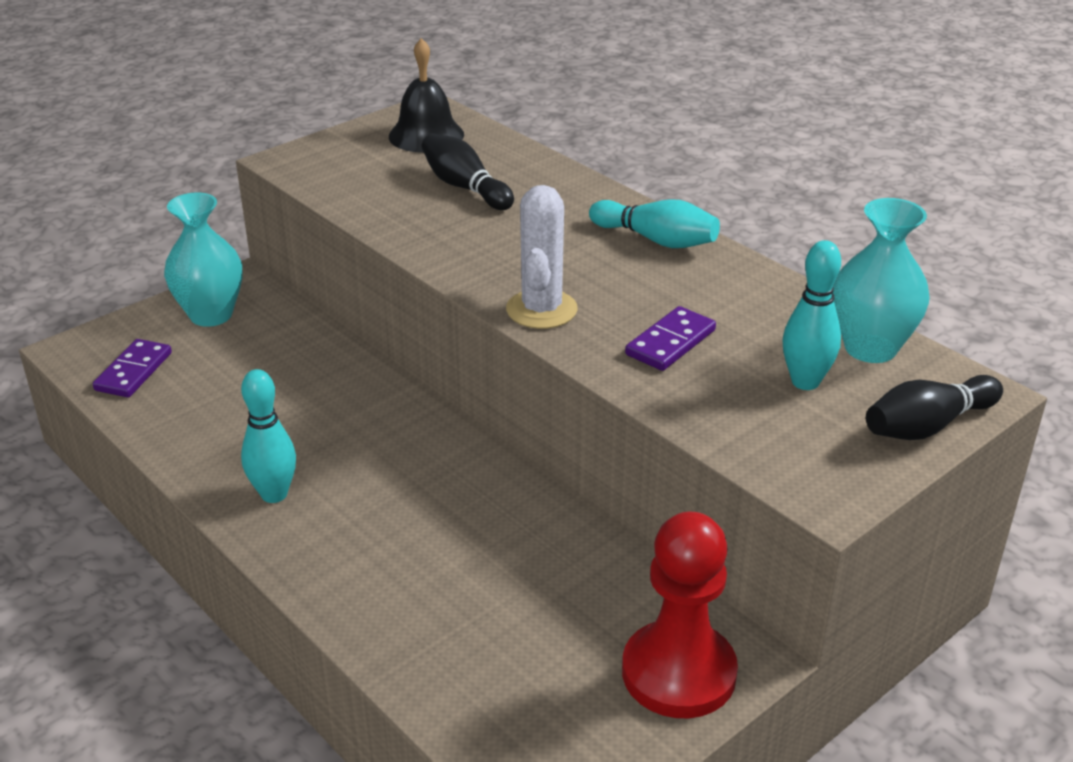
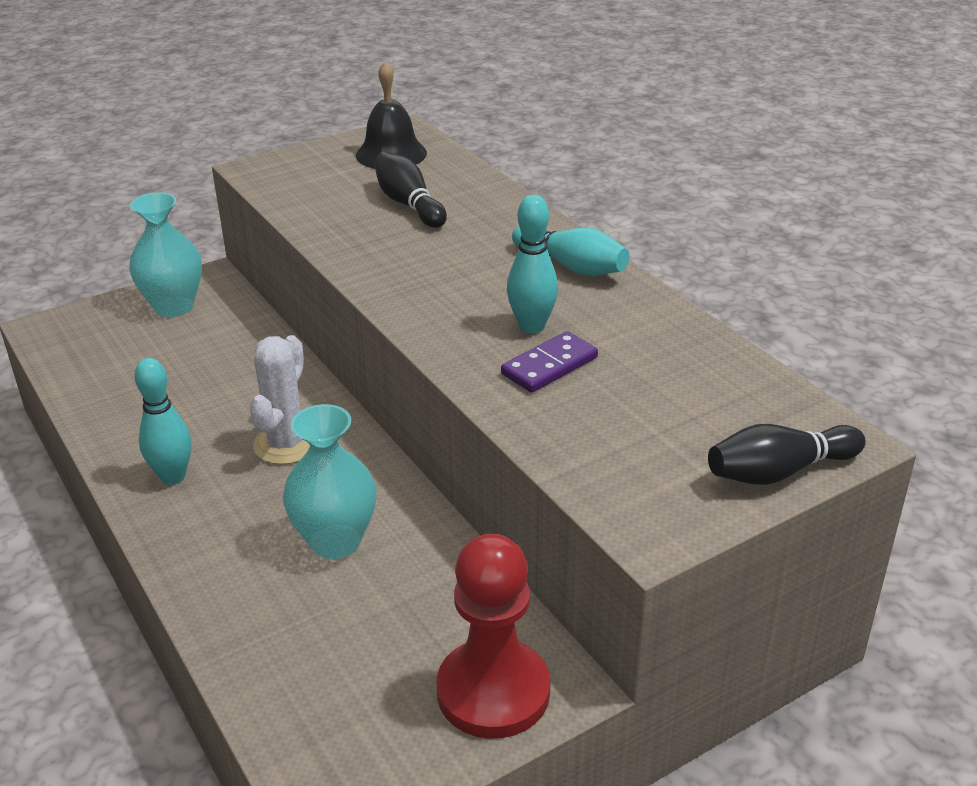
camera: 10 degrees right, 0 degrees up
purple domino [93,339,172,398] -> none
white cactus [506,185,578,329] -> white cactus moved to [250,335,310,465]
turquoise bowling pin [783,240,841,390] -> turquoise bowling pin moved to [507,195,558,334]
turquoise vase [832,198,930,363] -> turquoise vase moved to [283,404,376,559]

